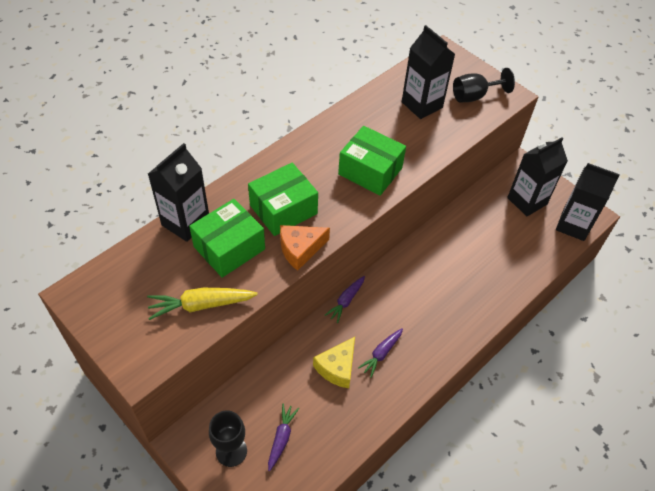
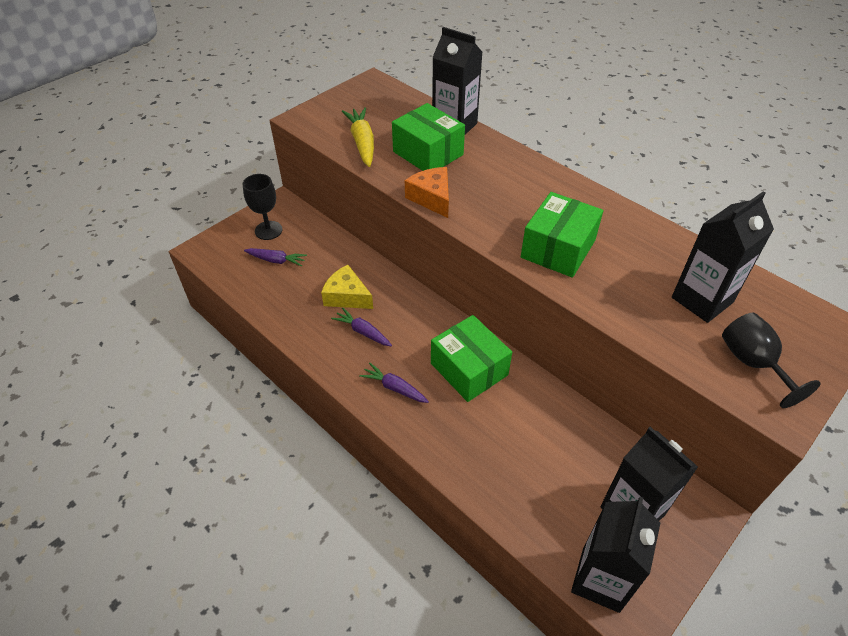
camera: 90 degrees right, 5 degrees down
green box [248,163,318,236] -> green box moved to [431,315,512,402]
purple carrot [325,276,365,323] -> purple carrot moved to [359,363,429,403]

